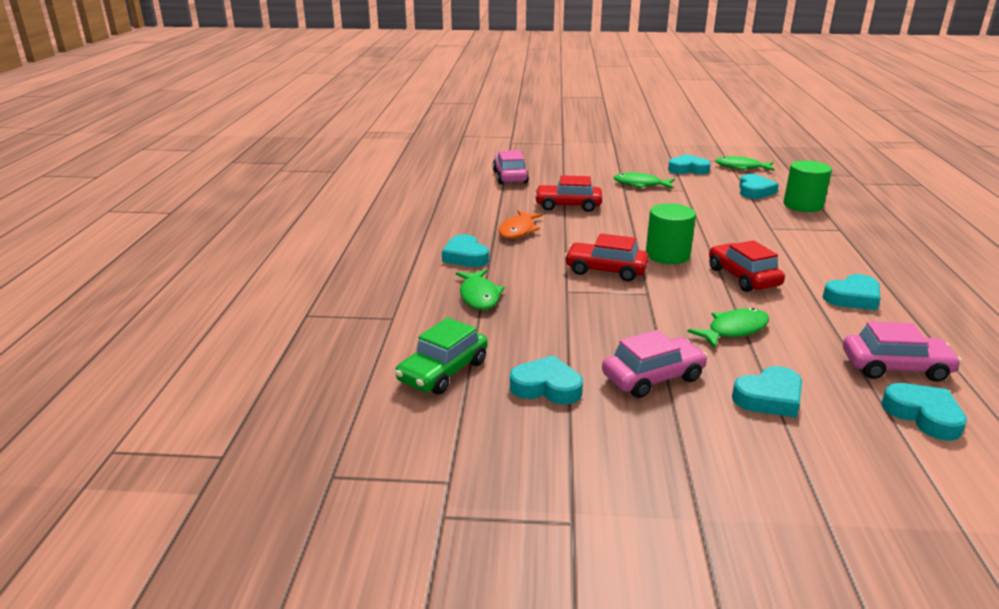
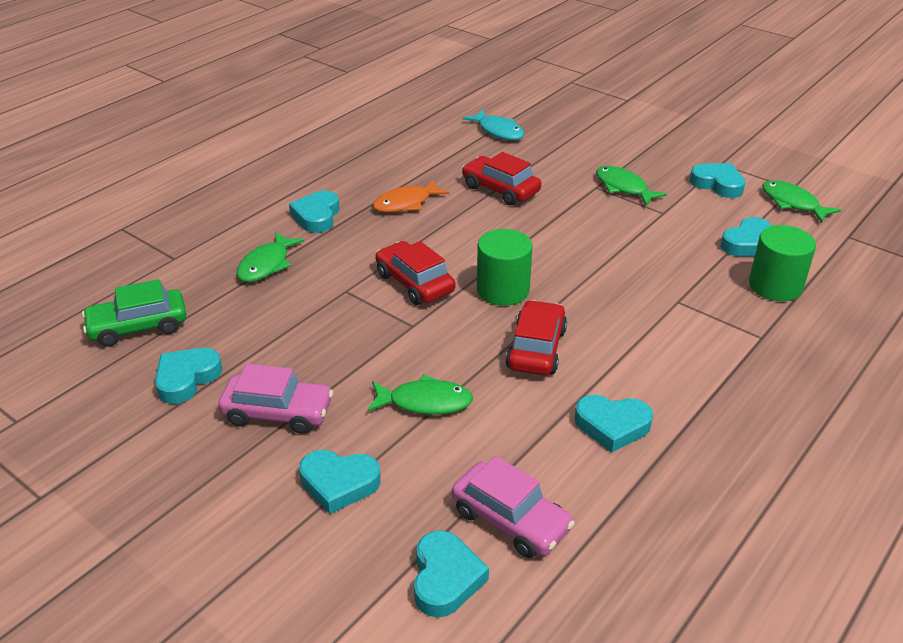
camera: 35 degrees right, 10 degrees up
pink car [492,150,529,184] -> turquoise fish [463,110,524,140]
turquoise heart [510,355,583,404] -> turquoise heart turned 105 degrees counterclockwise [155,348,222,404]

